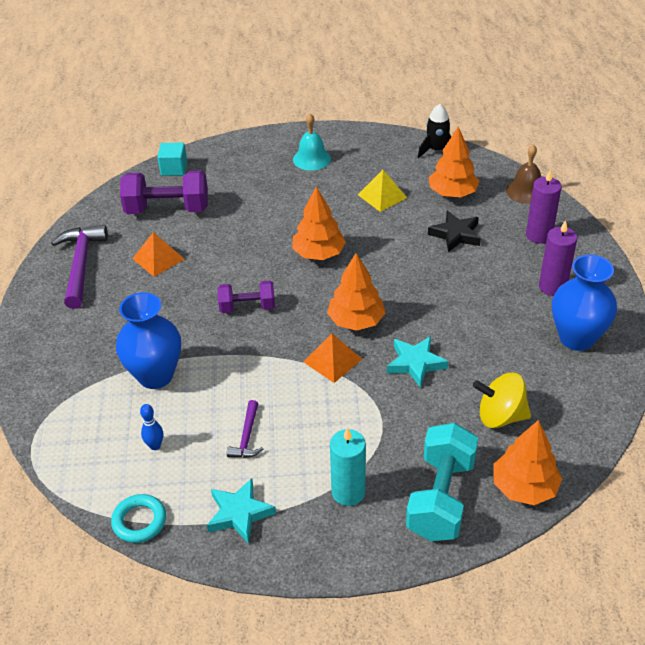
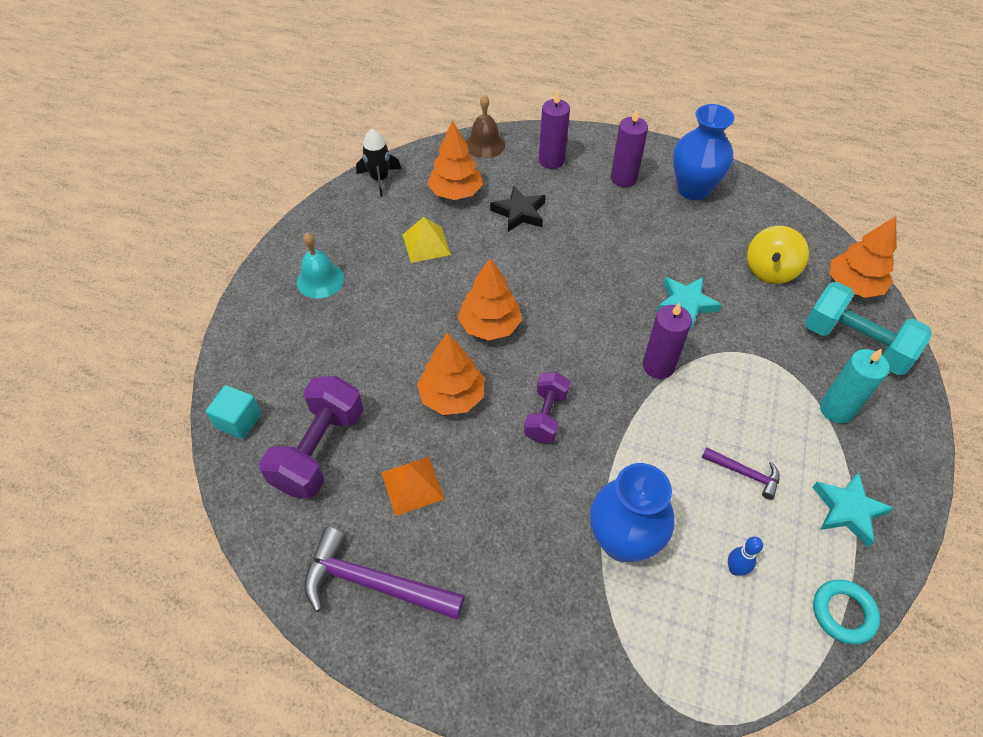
camera: 70 degrees left, 10 degrees up
orange pyramid [304,334,362,383] -> purple candle [643,302,692,379]
orange tree [327,253,386,331] -> orange tree moved to [417,332,485,415]

